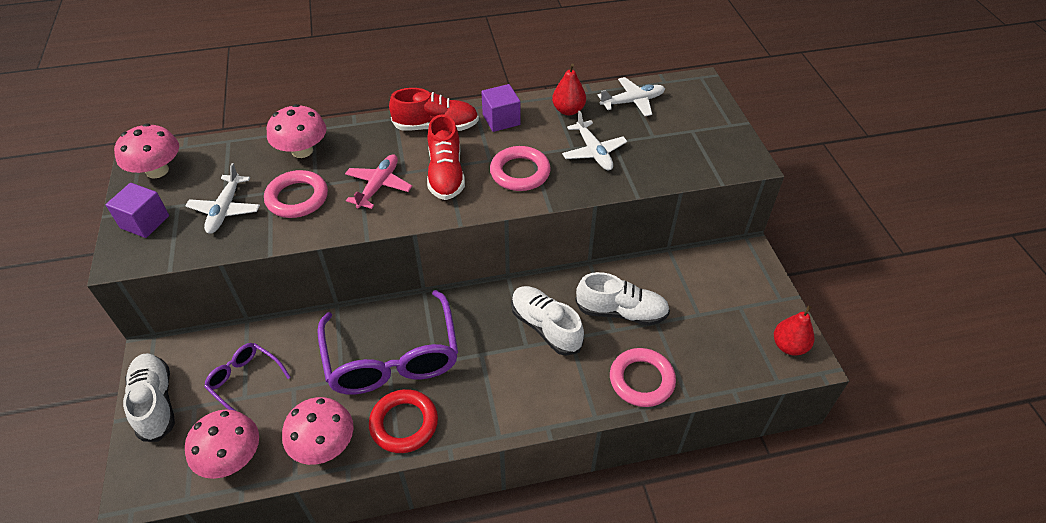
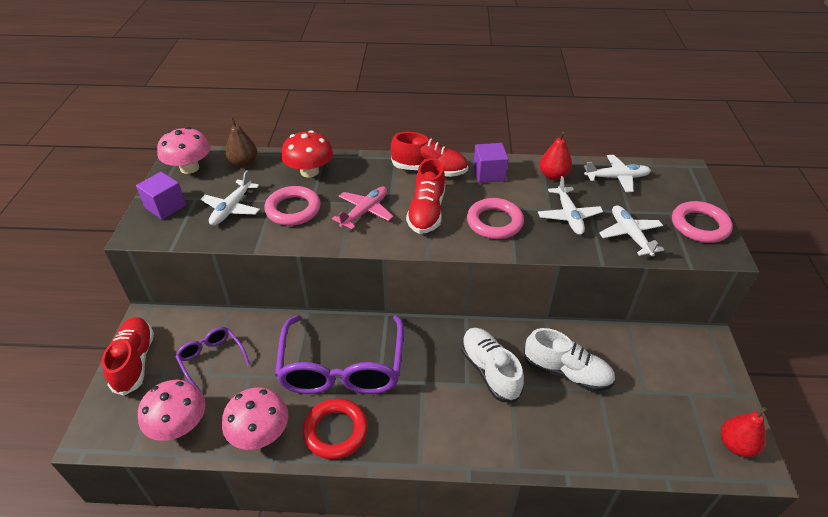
camera: 15 degrees right, 5 degrees down
white shoe [123,353,175,442] -> red shoe [102,317,154,396]
pink mushroom [267,104,327,158] -> red mushroom [281,130,333,177]
pink ring [610,348,676,407] -> pink ring moved to [672,201,733,243]
none -> brown pear [225,118,257,167]
none -> white plane [599,205,664,256]

